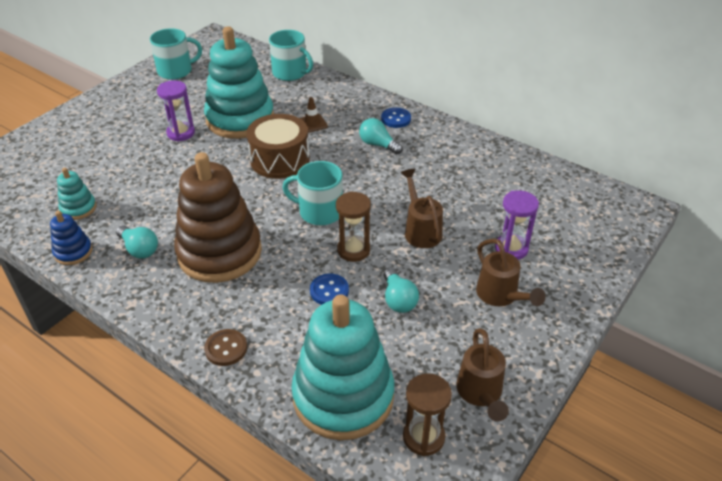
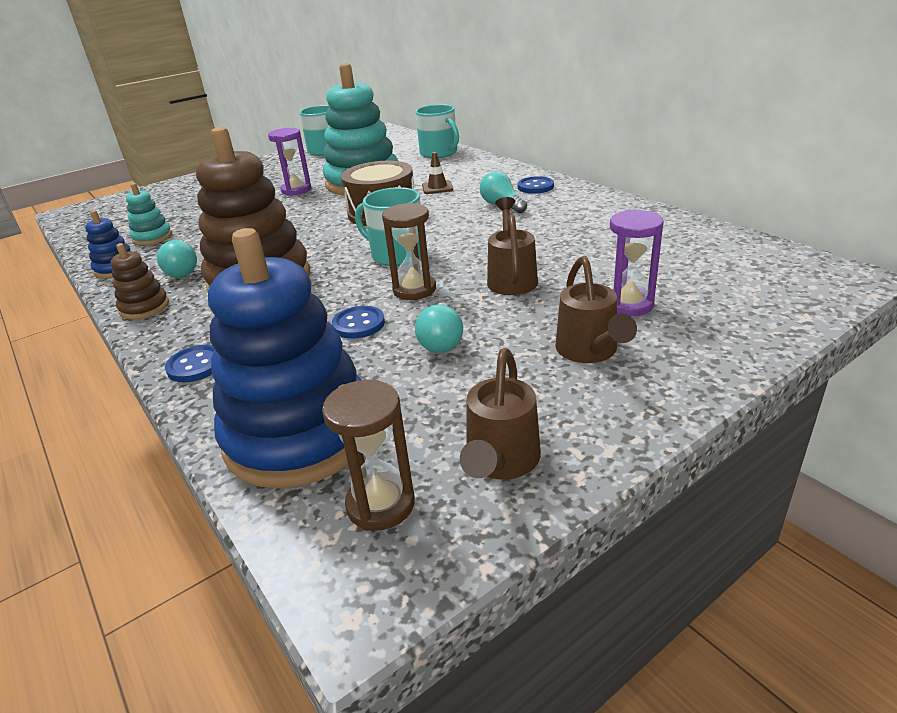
camera: 20 degrees right, 10 degrees down
brown button [204,329,247,366] -> blue button [165,345,215,382]
turquoise stacking toy [291,294,394,440] -> blue stacking toy [208,228,362,489]
none -> brown stacking toy [111,243,169,320]

